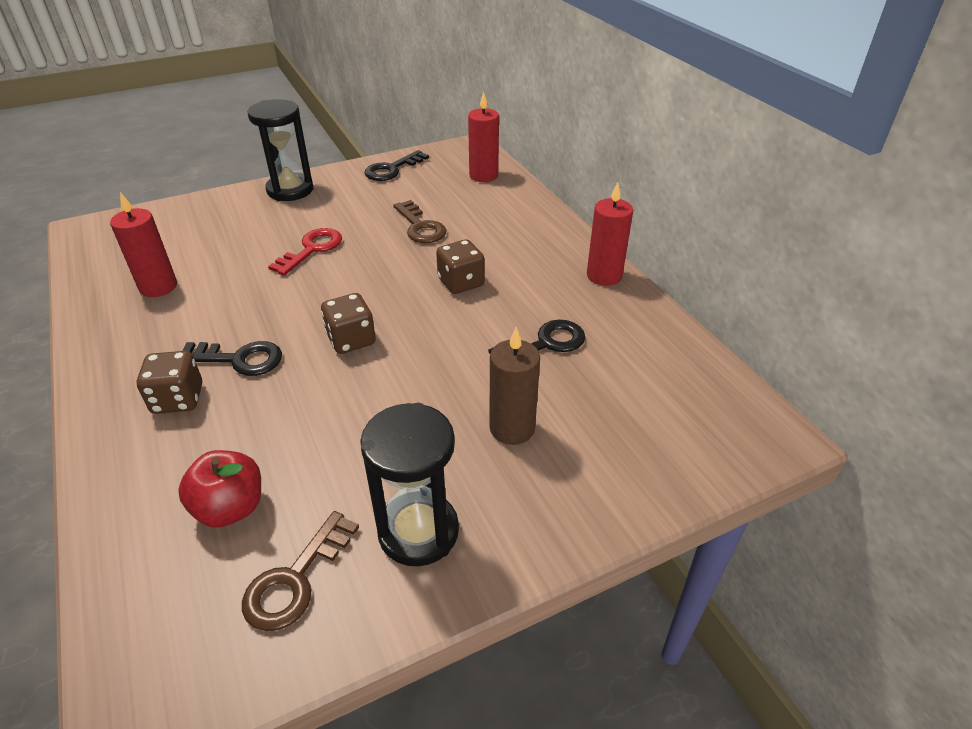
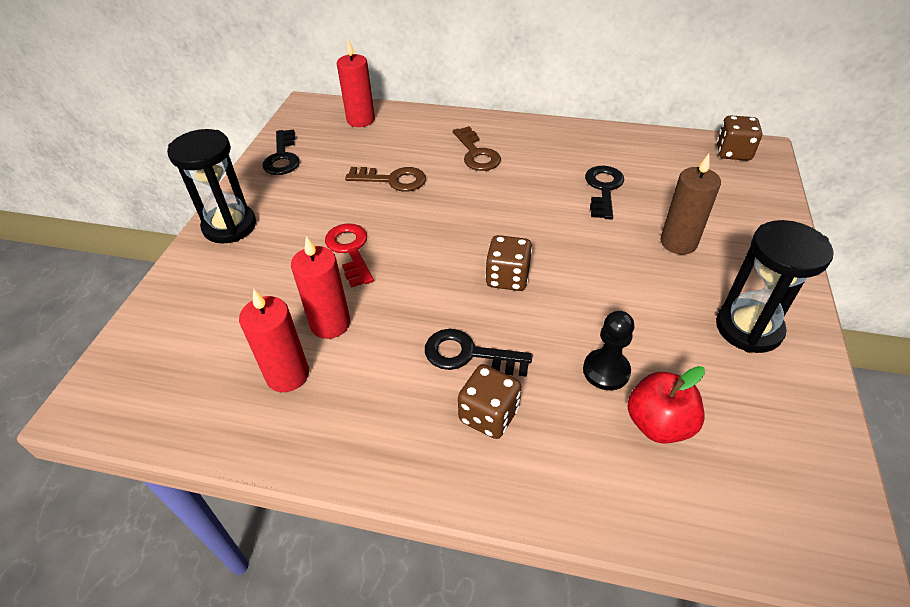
camera: 50 degrees left, 5 degrees up
black key [182,341,282,376] -> black key turned 120 degrees counterclockwise [425,329,532,377]
brown key [242,511,359,631] -> brown key moved to [453,126,501,171]
brown dice [436,239,485,294] -> brown dice moved to [717,115,762,161]
red candle [587,182,633,286] -> red candle moved to [291,236,350,339]
none -> black pawn [583,311,634,390]

